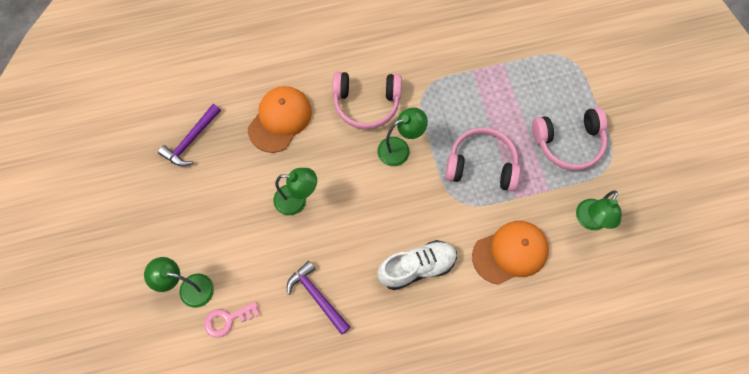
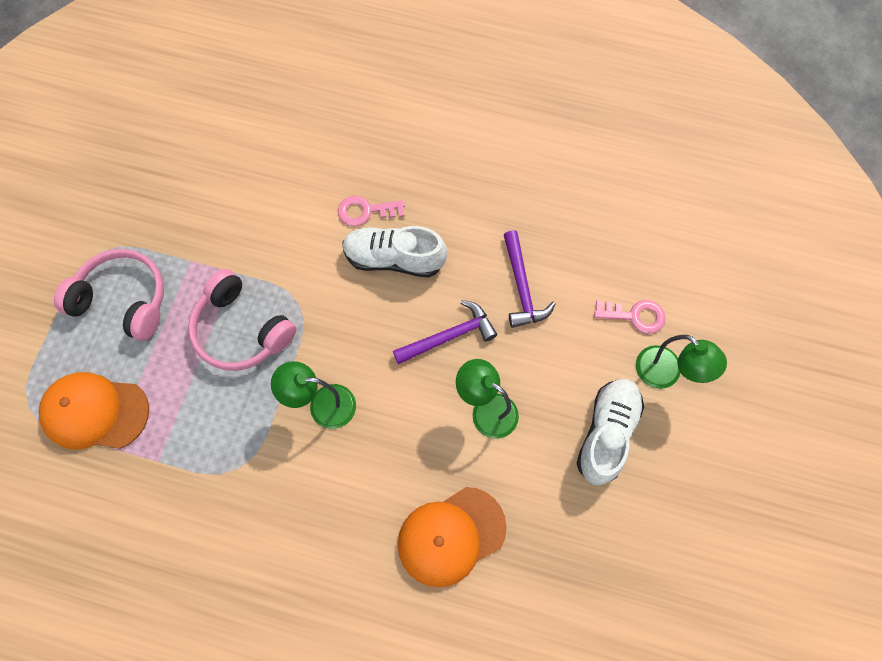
camera: 150 degrees left, 0 degrees up
purple hammer [158,104,221,166] -> purple hammer moved to [393,300,497,364]
pink headphones [333,72,402,130] -> none
orange cap [472,221,549,285] -> orange cap moved to [38,372,149,450]
green lamp [576,190,622,230] -> none
none -> pink key [338,196,405,226]
none -> white shoe [577,379,644,485]

